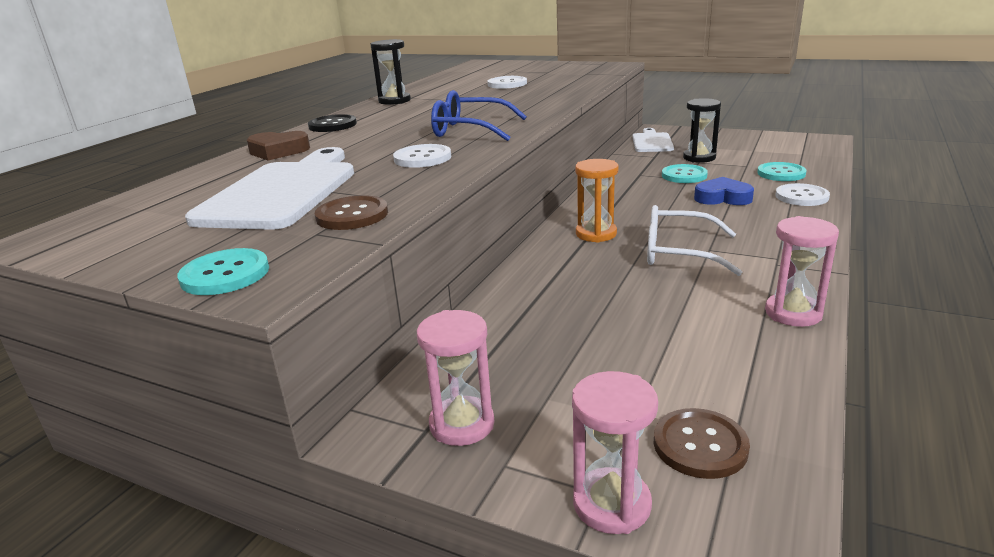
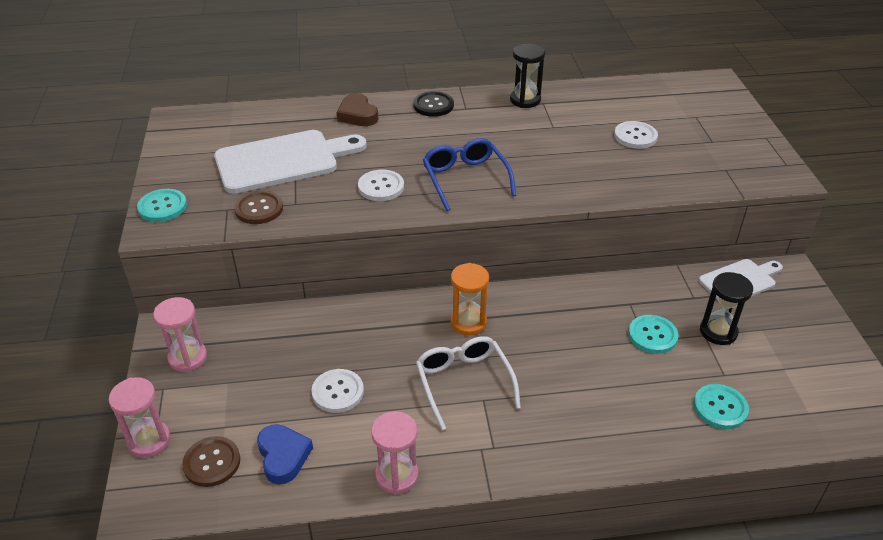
camera: 55 degrees right, 15 degrees up
blue heart [694,177,754,205] -> blue heart moved to [257,424,313,484]
white button [776,183,830,206] -> white button moved to [311,369,364,413]

